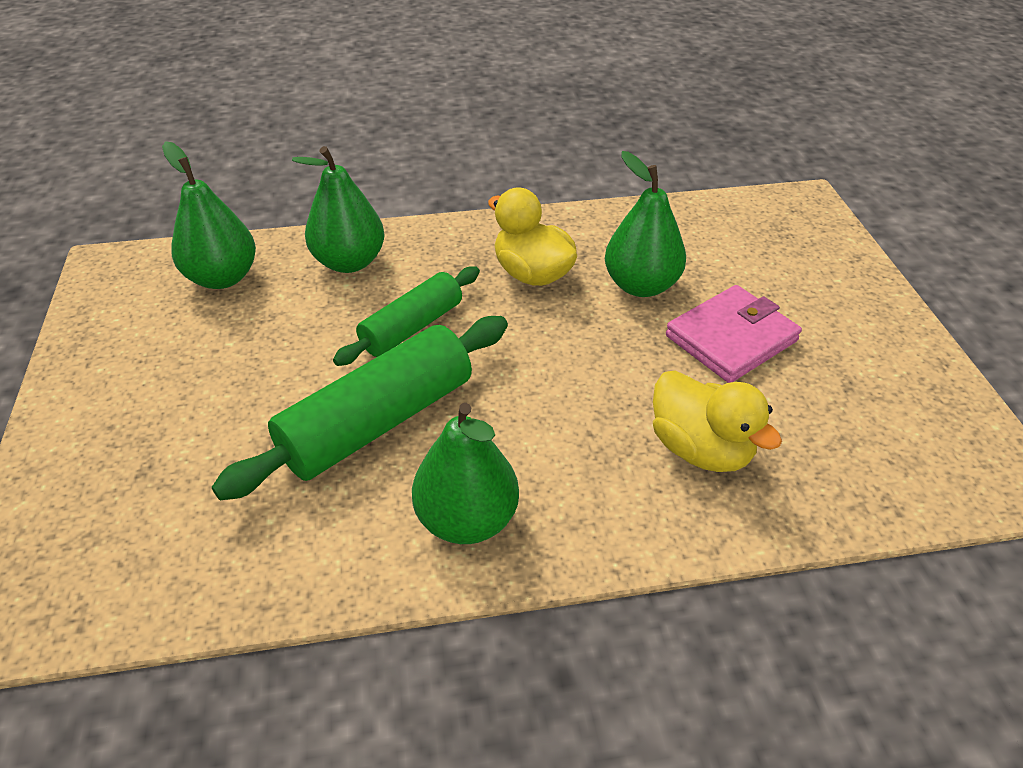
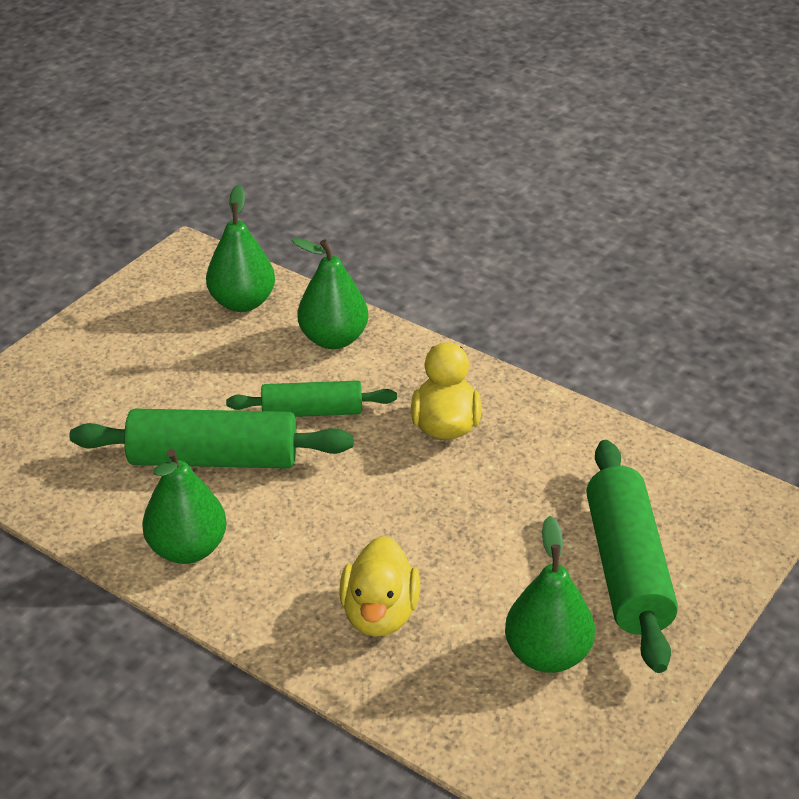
camera: 45 degrees right, 5 degrees down
green pear [605,151,686,297] -> green pear moved to [505,516,595,673]
pink wallet [666,285,802,383] -> none
none -> green rolling pin [586,440,678,673]

